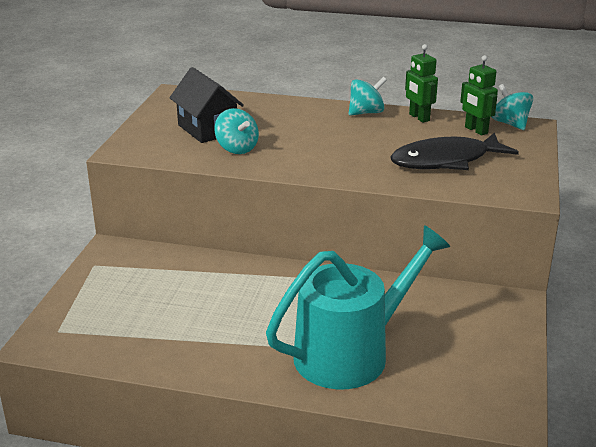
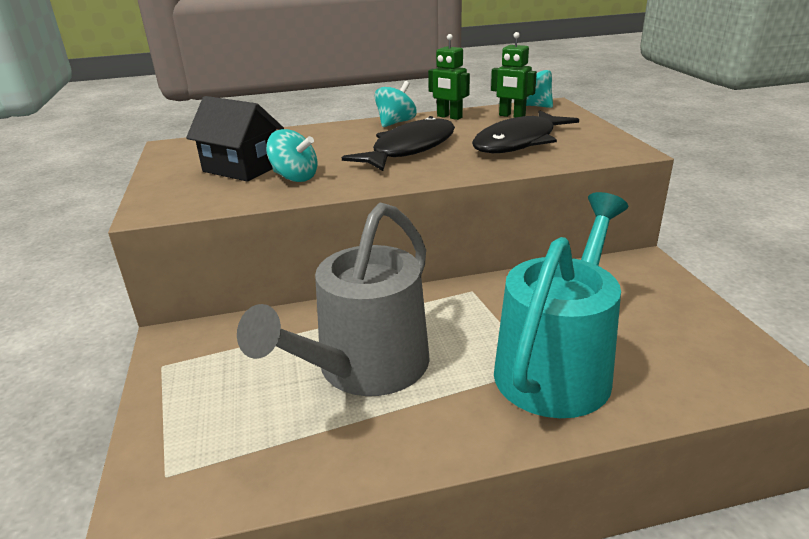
camera: 25 degrees left, 0 degrees up
none -> grey watering can [237,203,430,396]
none -> black fish [342,116,455,171]

